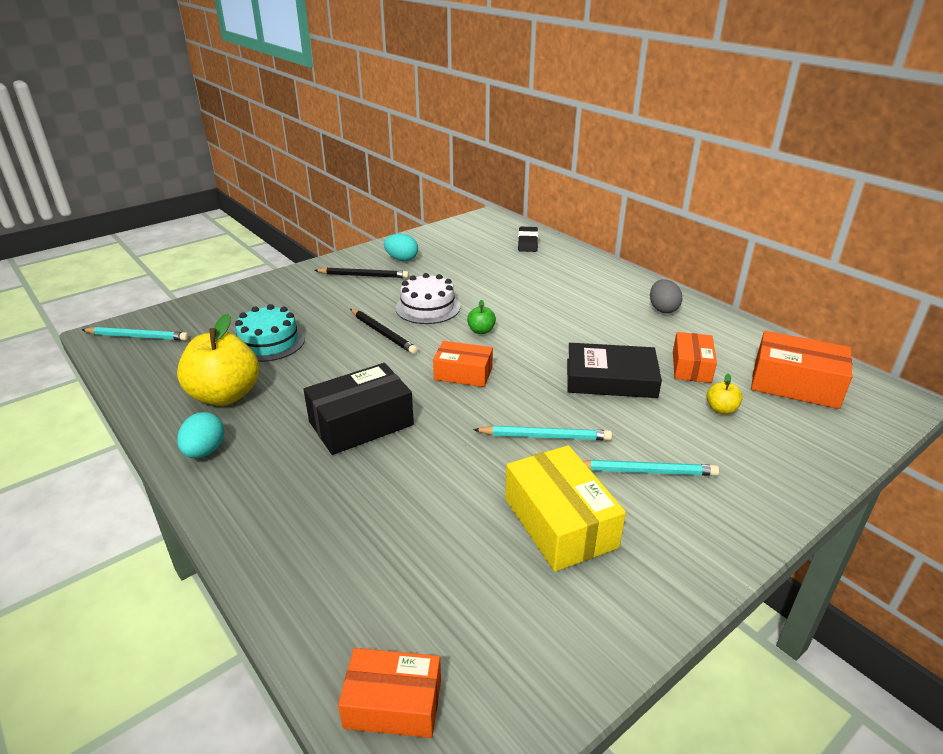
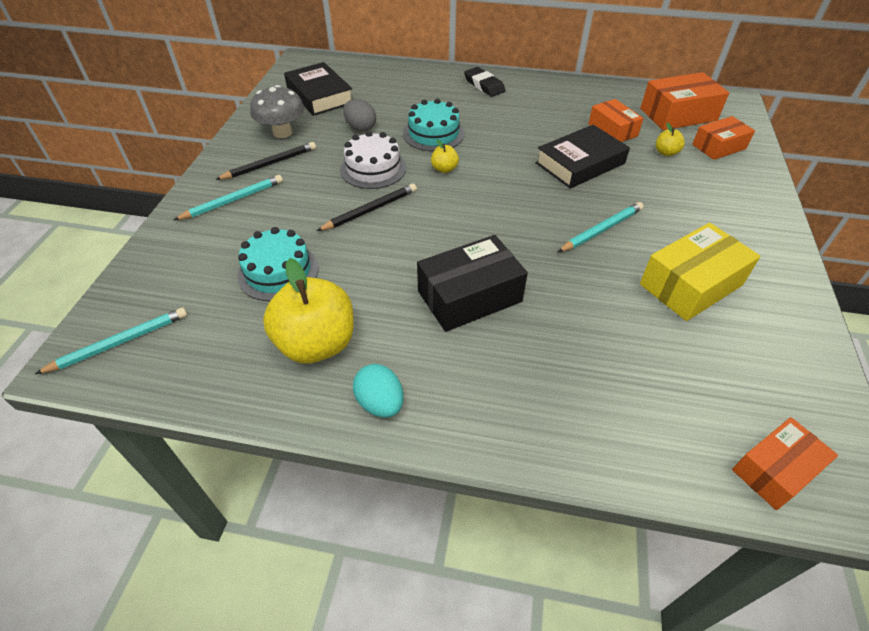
camera: 40 degrees left, 15 degrees up
black box [304,363,414,455] -> black box turned 45 degrees clockwise [417,235,528,332]
black pencil [350,309,418,354] -> black pencil turned 45 degrees counterclockwise [317,183,417,231]
turquoise egg [384,233,418,261] -> grey mushroom [250,85,305,138]
orange box [433,341,493,387] -> orange box moved to [692,116,755,160]
green apple [467,300,496,334] -> yellow apple [431,139,459,173]
yellow box [505,445,626,572] -> yellow box turned 60 degrees counterclockwise [640,223,760,321]
black eraser [518,227,538,252] -> black eraser moved to [464,67,506,97]
turquoise pencil [583,460,719,476] -> turquoise pencil moved to [174,175,283,220]
grey egg [650,279,682,313] -> grey egg moved to [343,99,376,132]
none -> black book [284,62,352,116]
none -> turquoise cake [403,99,465,151]

